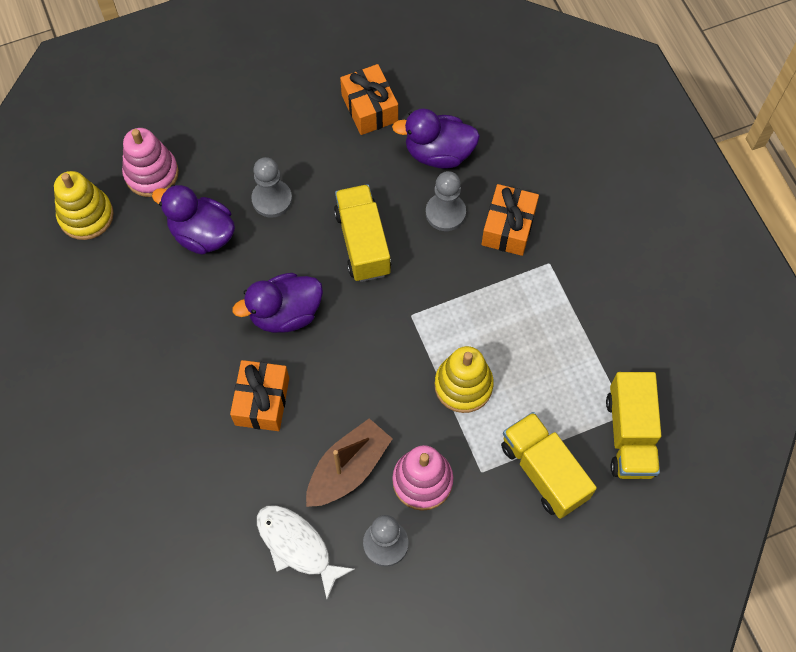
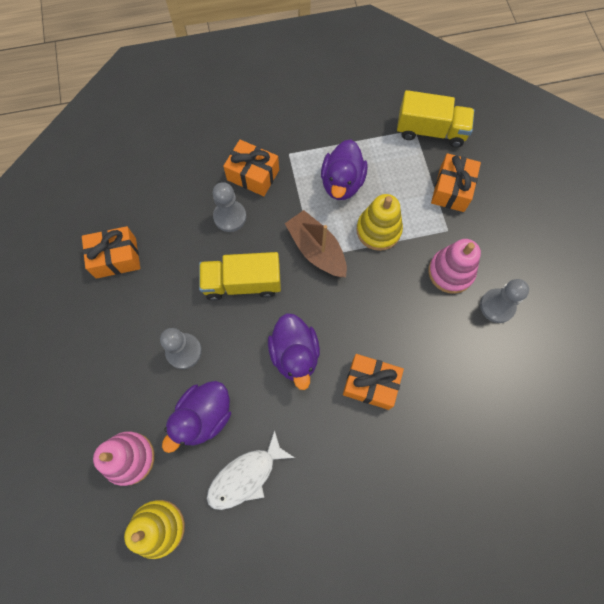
camera: 80 degrees left, 5 degrees up
white fish [257,505,355,599] -> white fish moved to [207,430,295,510]
brown boat [306,418,392,507] -> brown boat moved to [285,210,347,277]
purple duck [392,108,480,169] -> purple duck moved to [321,139,368,200]
yellow truck [501,412,597,519] -> orange gift [431,153,481,212]

